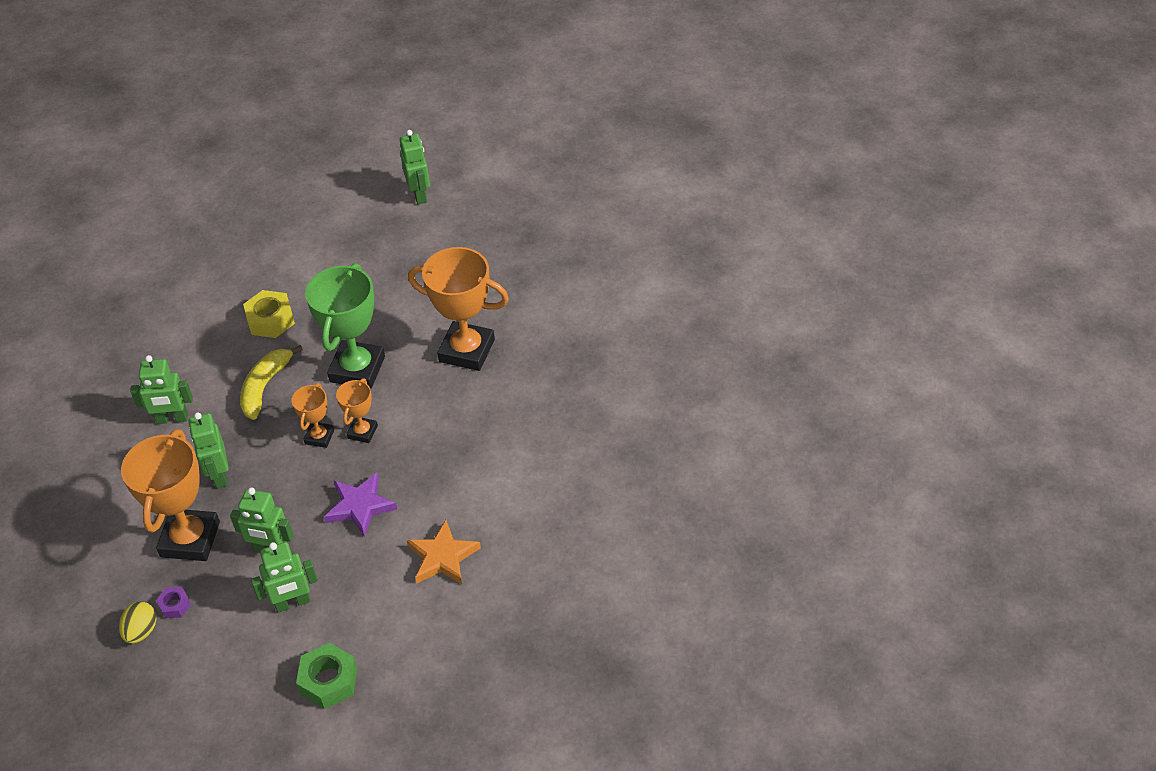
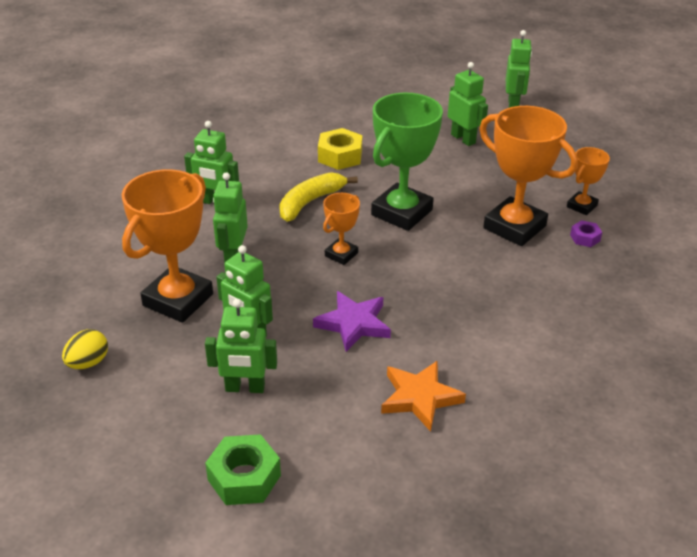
camera: 20 degrees right, 10 degrees down
purple nut [156,587,191,618] -> purple nut moved to [570,220,602,247]
orange trophy [336,378,378,443] -> orange trophy moved to [567,147,610,215]
none -> green robot [448,62,488,146]

